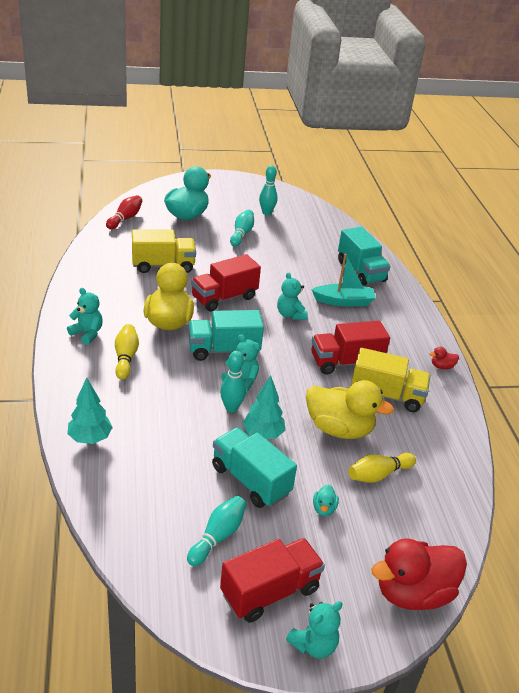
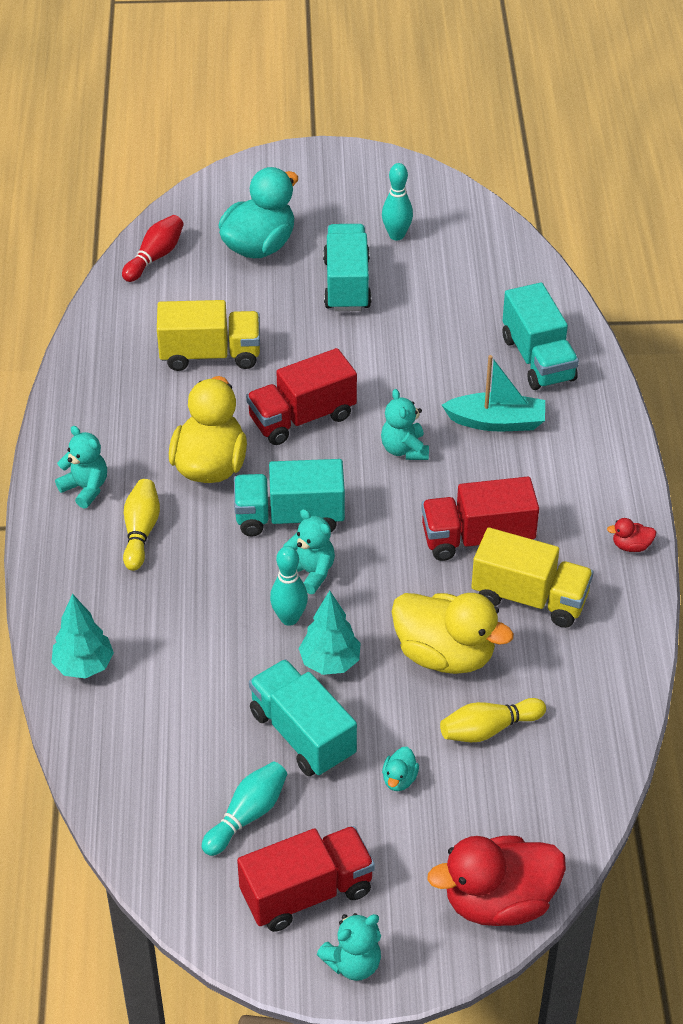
camera: 10 degrees right, 10 degrees up
turquoise bowling pin [230,210,254,247] -> turquoise truck [323,224,372,311]

